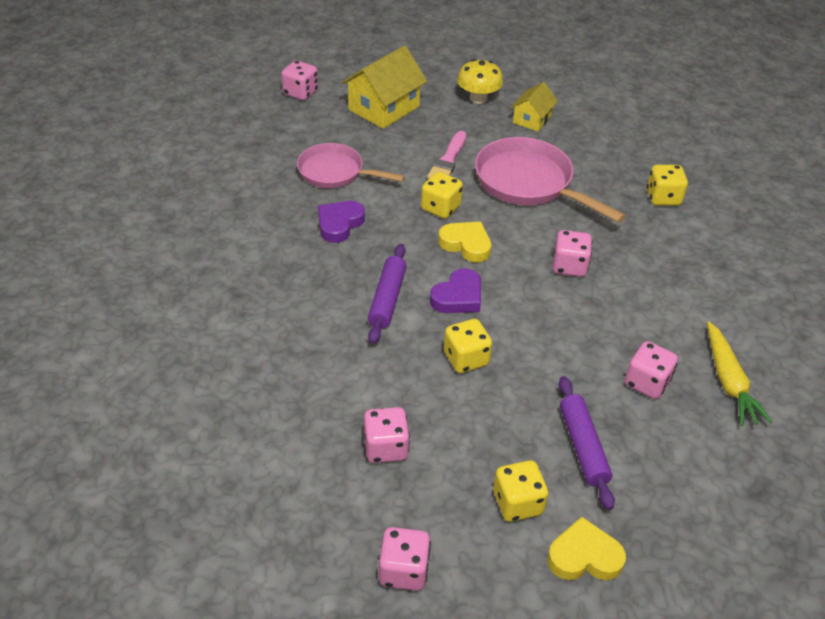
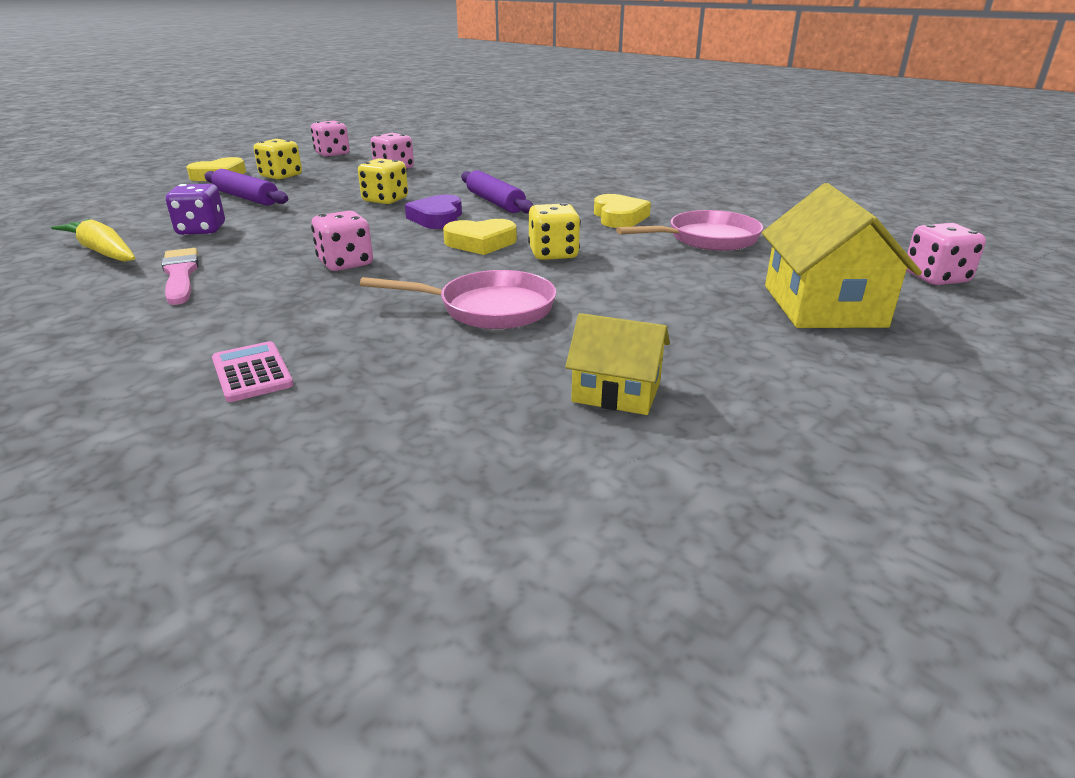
camera: 140 degrees right, 15 degrees down
purple heart [318,201,365,243] -> yellow heart [594,194,651,228]
pink brush [427,131,466,179] -> pink brush moved to [161,248,199,305]
yellow mushroom [457,59,503,104] -> none
pink pan [475,137,626,223] -> pink pan [360,270,556,329], size x0.67
yellow house [511,82,558,132] -> yellow house turned 60 degrees counterclockwise [565,313,670,415]
pink dice [625,341,678,399] -> purple dice [166,184,225,235]
yellow dice [647,165,688,205] -> pink calculator [212,341,294,402]

